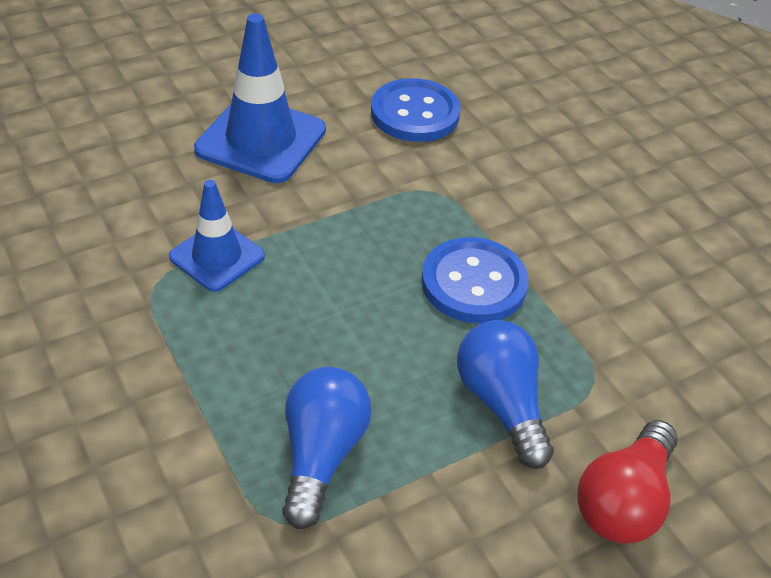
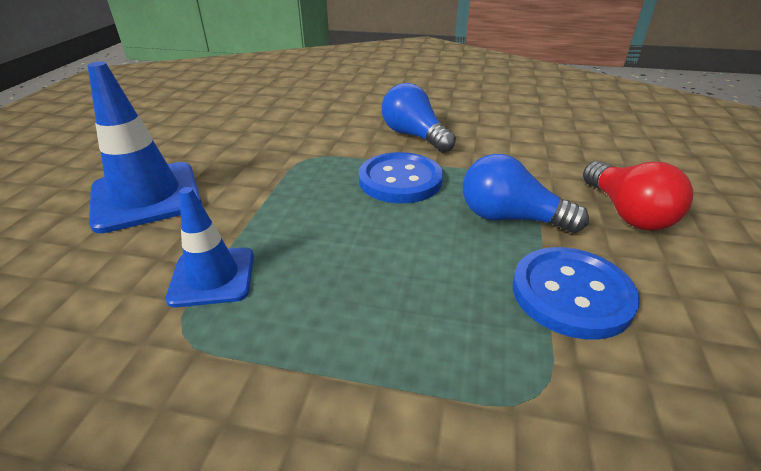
camera: 45 degrees left, 10 degrees down
blue light bulb [282,367,372,529] -> blue light bulb moved to [382,83,456,153]
blue button [371,78,461,142] -> blue button moved to [513,247,640,339]

